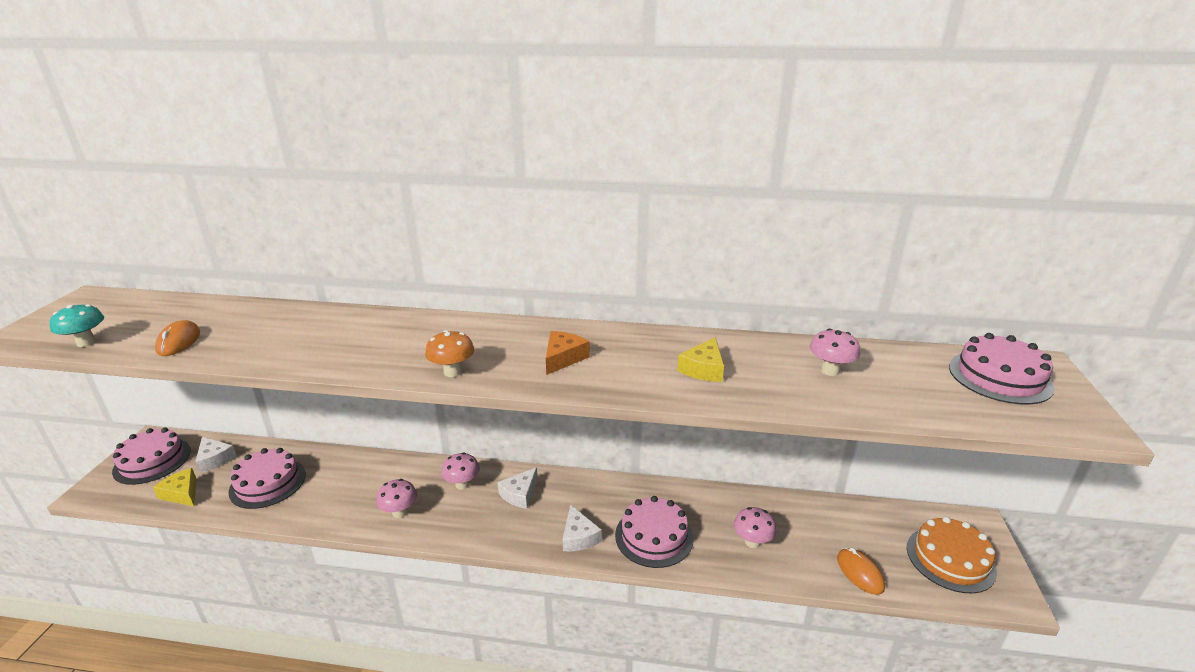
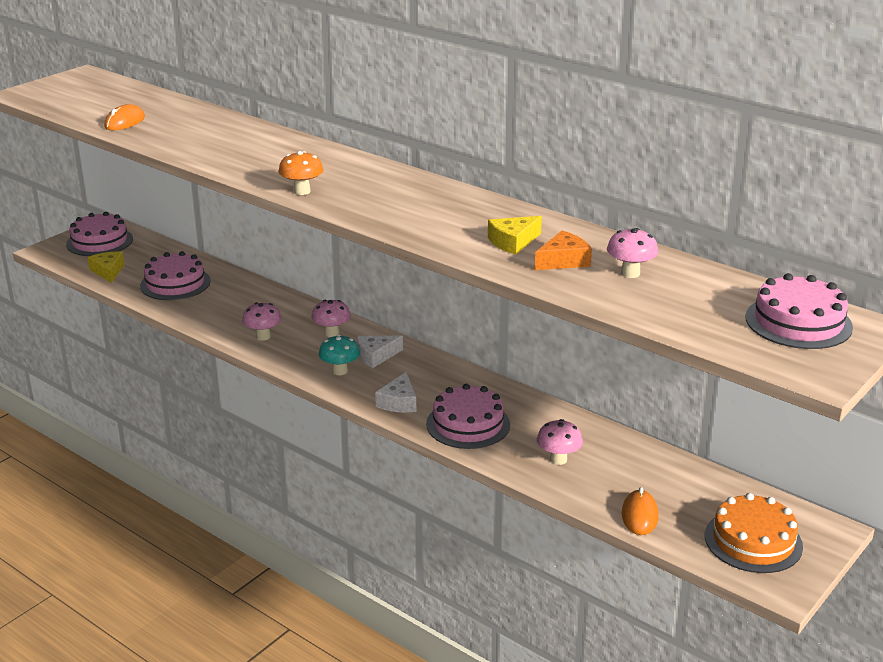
camera: 30 degrees right, 0 degrees up
turquoise mushroom [49,304,104,347] -> turquoise mushroom moved to [319,335,360,375]
white cheese [195,437,237,473] -> none
orange cheese [546,331,590,375] -> orange cheese moved to [535,231,592,270]

